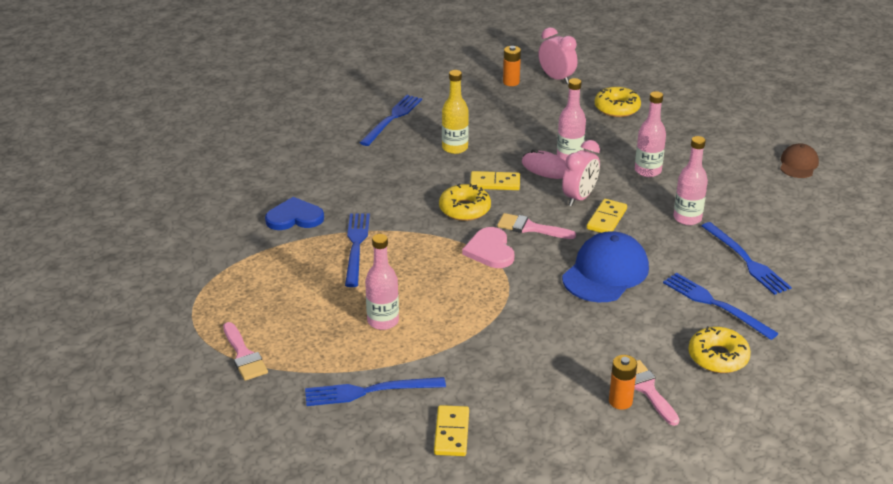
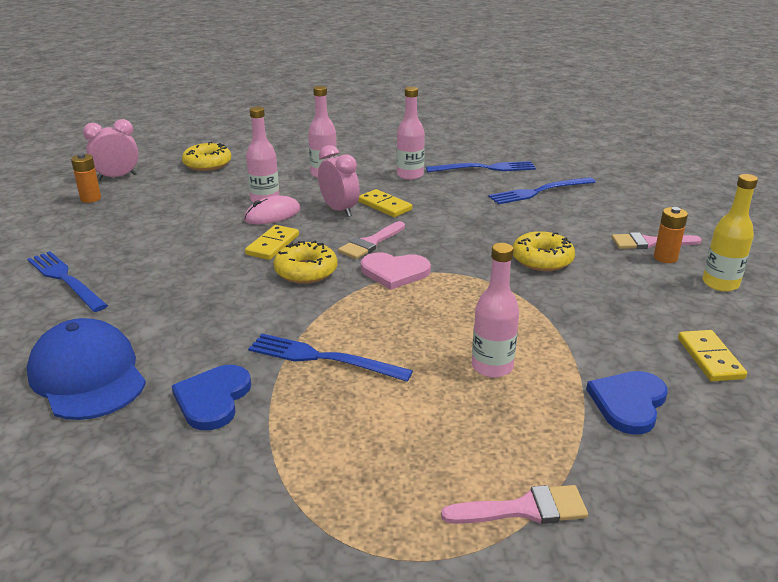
camera: 70 degrees left, 5 degrees down
blue fork [305,377,446,406] -> blue heart [586,371,667,435]
yellow domino [434,405,469,456] -> yellow domino turned 60 degrees clockwise [678,330,747,381]
yellow bottle [442,70,469,154] -> yellow bottle moved to [703,174,758,292]
blue cap [562,231,649,302] -> blue cap moved to [27,318,146,420]
yellow donut [688,326,751,373] -> yellow donut moved to [513,231,575,271]
brown cap [780,143,819,178] -> none

